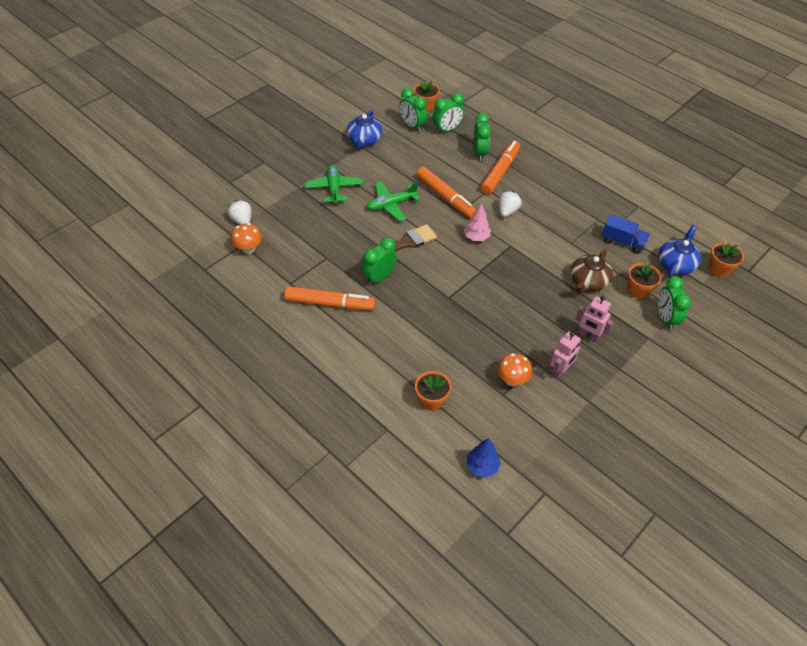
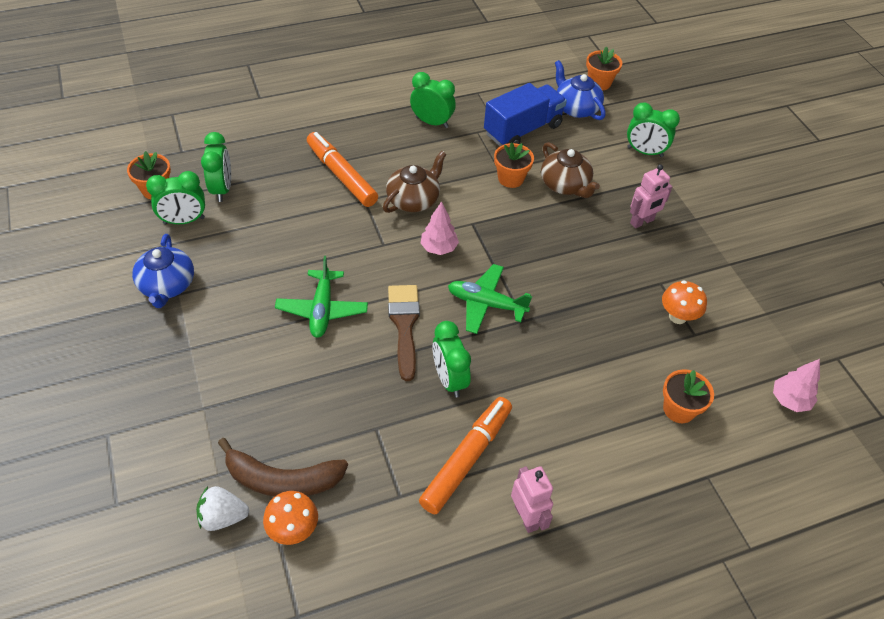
camera: 65 degrees left, 0 degrees up
green plane [305,165,363,205] -> green plane moved to [448,264,532,334]
blue teapot [347,110,383,149] -> blue teapot turned 45 degrees clockwise [132,234,194,308]
orange marker [416,167,477,219] -> none
blue tree [467,438,501,478] -> pink tree [773,359,820,412]
green clock [473,113,491,161] -> green clock moved to [410,72,456,128]
white strawberry [499,191,522,217] -> brown teapot [383,151,446,213]
pink robot [550,331,581,379] -> pink robot moved to [511,466,553,533]
blue truck [602,214,650,254] -> blue truck [484,83,567,146], size x1.51
orange flower pot [628,262,661,299] -> orange flower pot moved to [494,142,534,188]
none -> brown banana [218,438,348,497]

